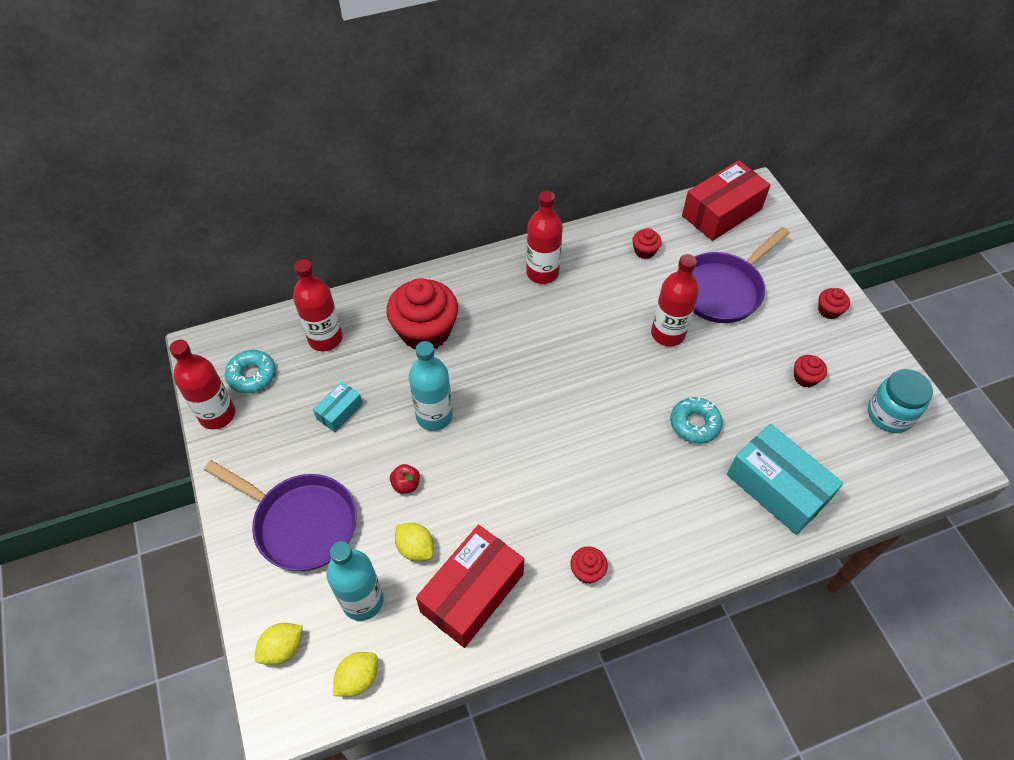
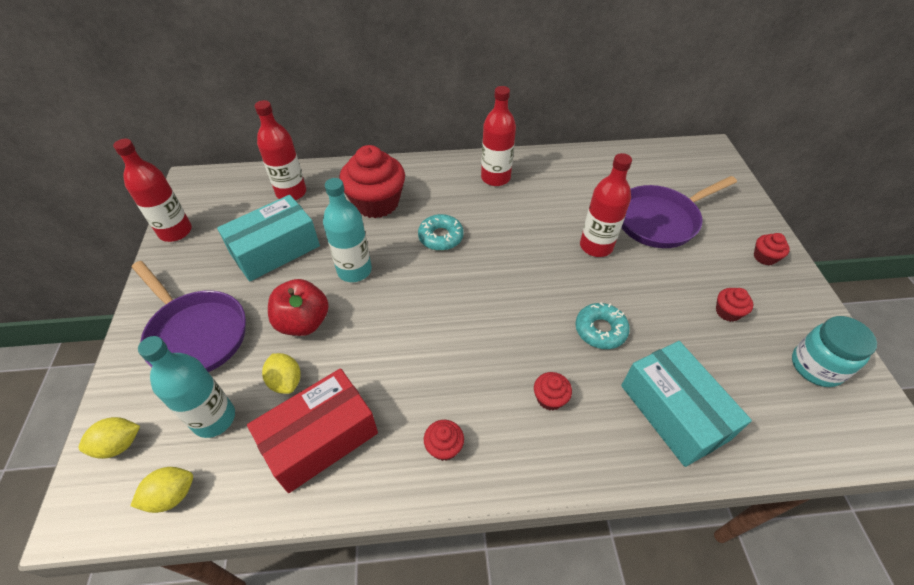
camera: 15 degrees right, 5 degrees down
turquoise donut [225,350,276,393] -> turquoise donut moved to [418,214,464,251]
turquoise box [313,381,363,432] -> turquoise box [217,195,320,282], size x2.02
red apple [390,464,420,494] -> red apple [268,279,329,336], size x1.97
red cupcake [632,228,662,259] -> red cupcake moved to [534,372,572,410]
red box [682,160,771,241] -> none

